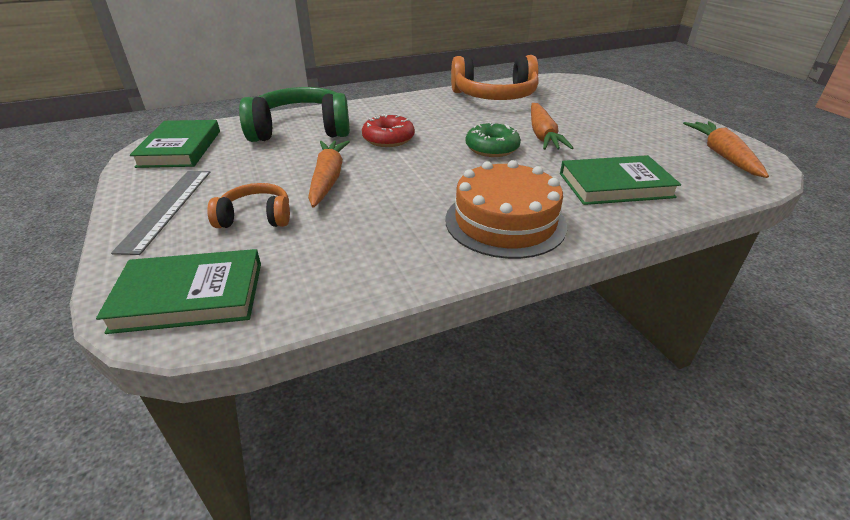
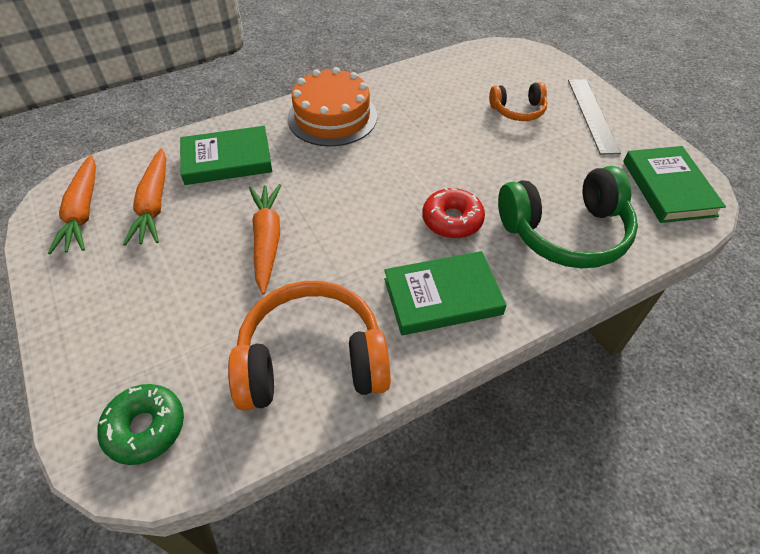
camera: 175 degrees right, 15 degrees up
green book [96,249,261,334] -> green book moved to [384,251,507,335]
orange carrot [308,140,350,207] -> orange carrot moved to [123,148,166,246]
green donut [465,122,521,157] -> green donut moved to [97,384,184,465]

